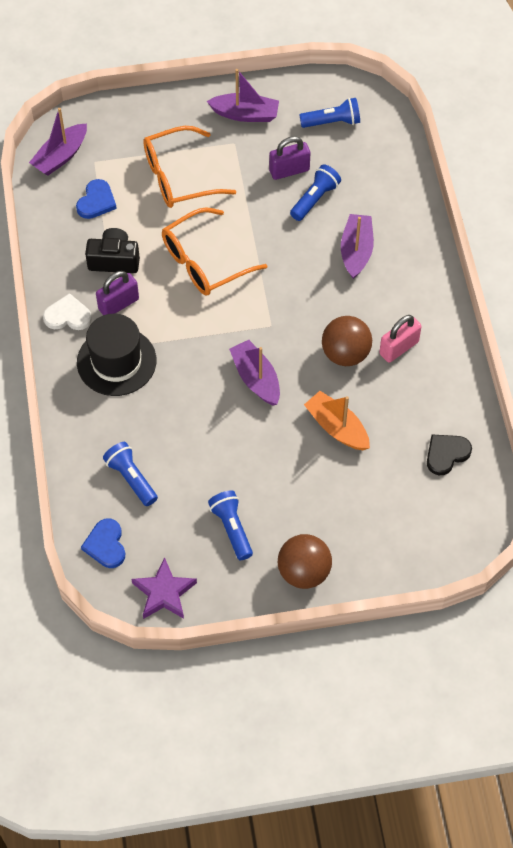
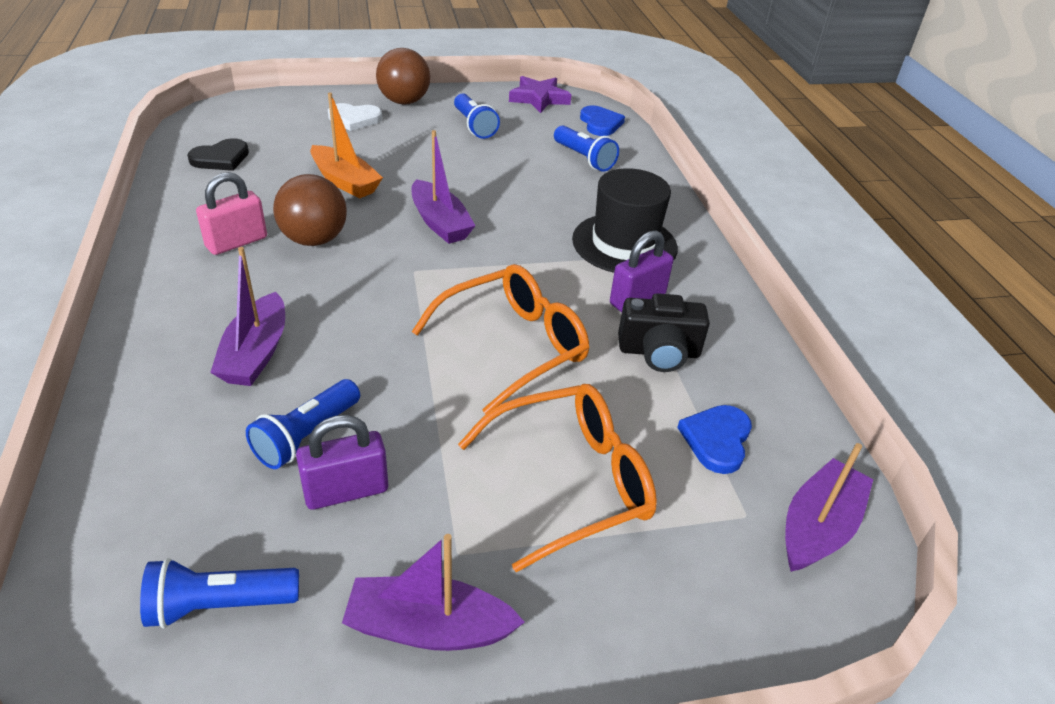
camera: 175 degrees right, 20 degrees down
white heart [43,293,92,330] -> white heart moved to [328,103,382,131]

